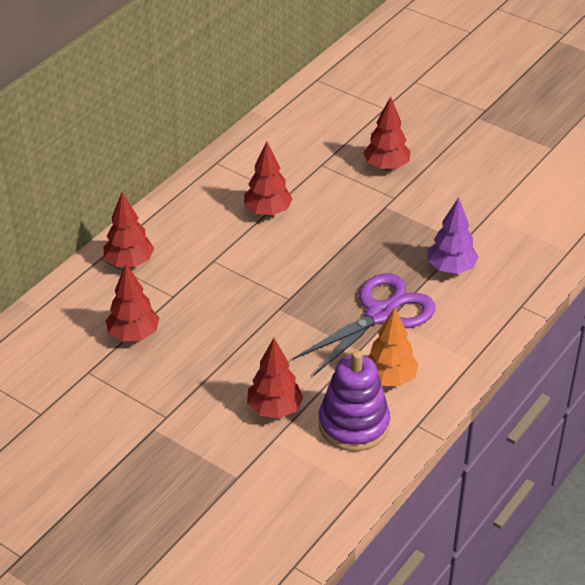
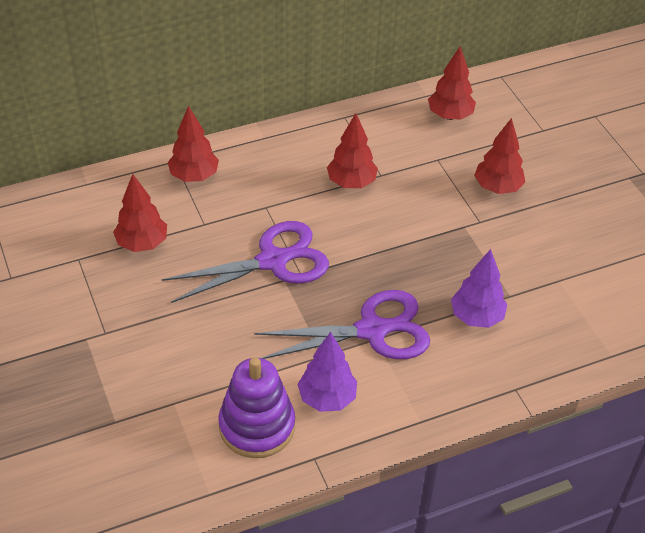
camera: 30 degrees right, 5 degrees up
red tree [247,338,303,418] -> red tree moved to [428,46,476,120]
orange tree [367,307,419,386] -> purple tree [297,332,357,412]
none -> purple scissors [161,221,329,303]

